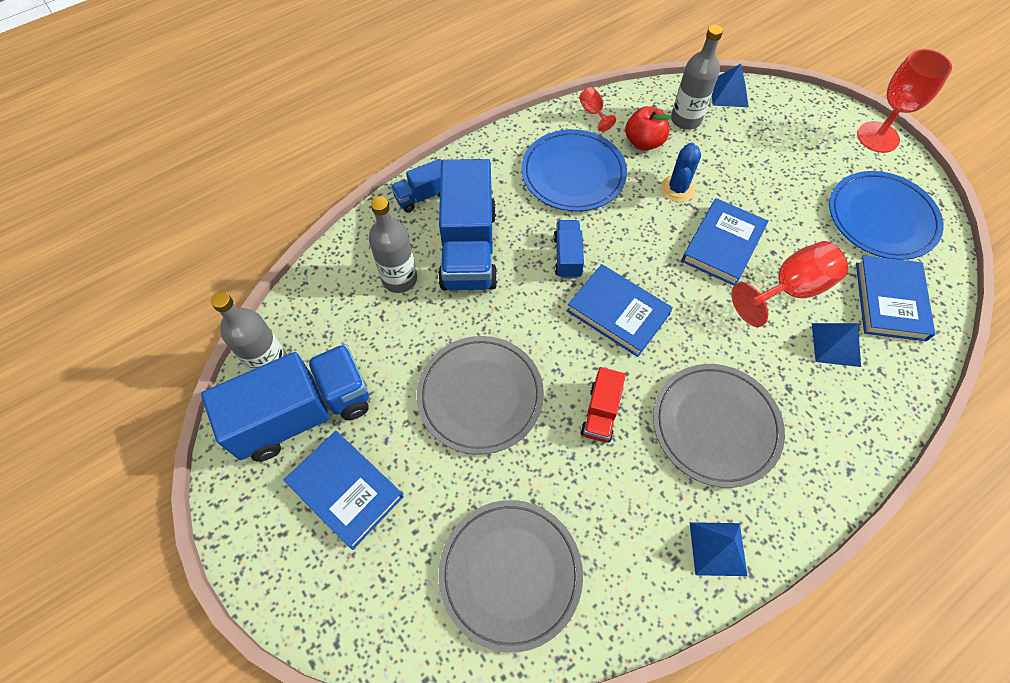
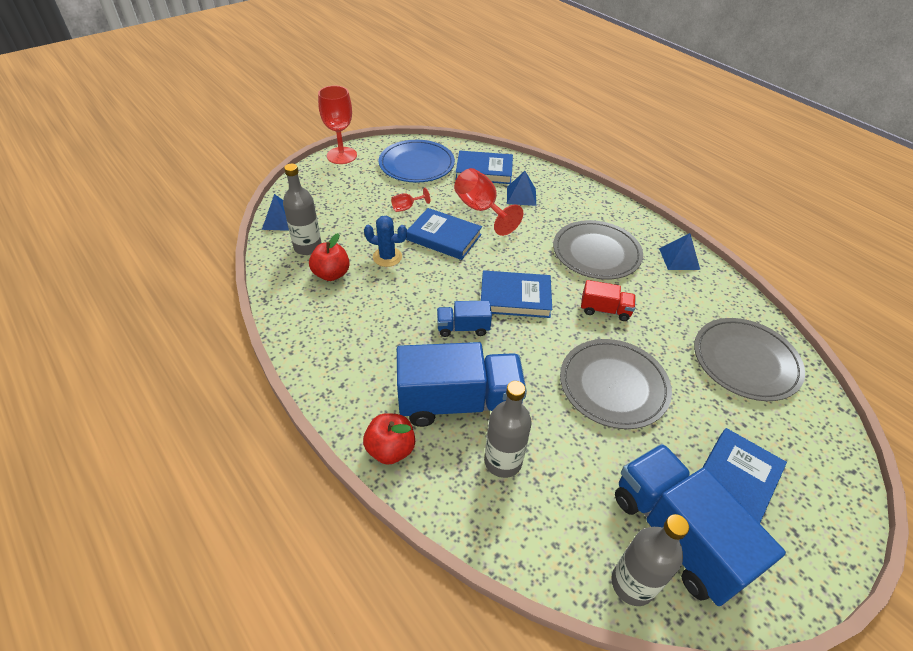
camera: 95 degrees left, 15 degrees down
blue truck [391,159,442,212] -> red apple [363,413,415,465]
blue plate [521,129,627,211] -> none
blue book [567,264,673,357] -> blue book turned 60 degrees clockwise [481,270,552,318]
red goblet [579,87,616,131] -> red goblet moved to [391,188,430,212]

